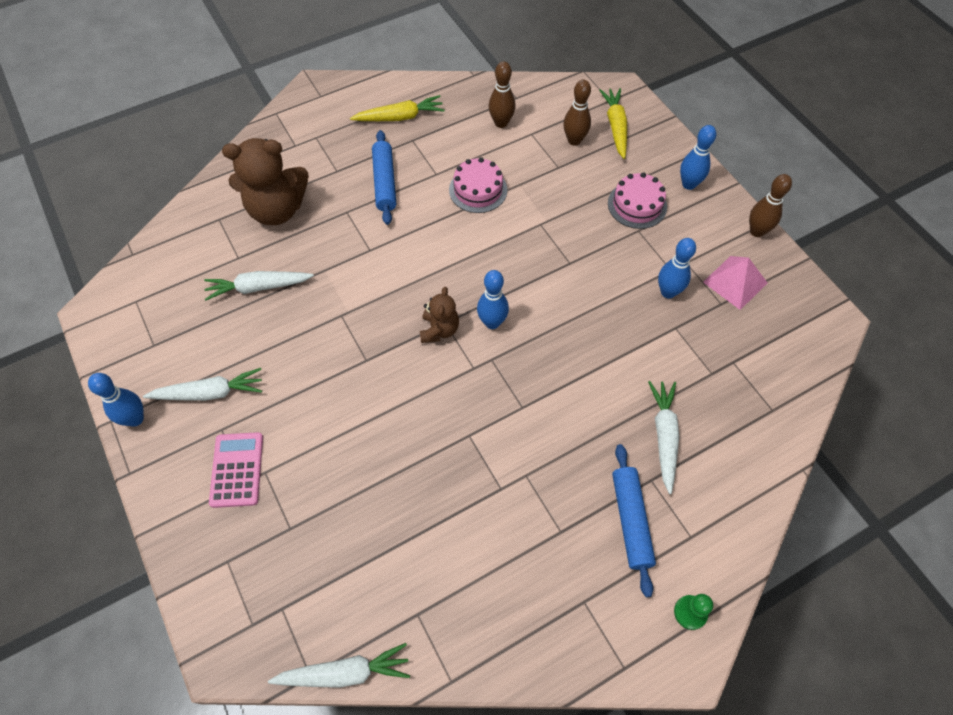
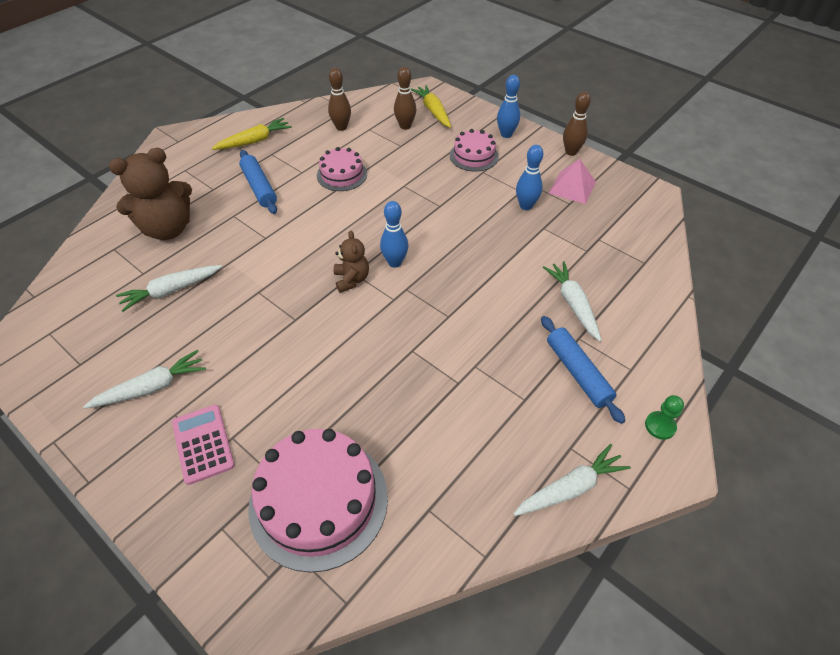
camera: 20 degrees left, 10 degrees down
blue bowling pin [88,373,144,427] -> none
white carrot [268,643,410,688] -> white carrot moved to [513,444,631,516]
none -> pink cake [248,429,388,572]

